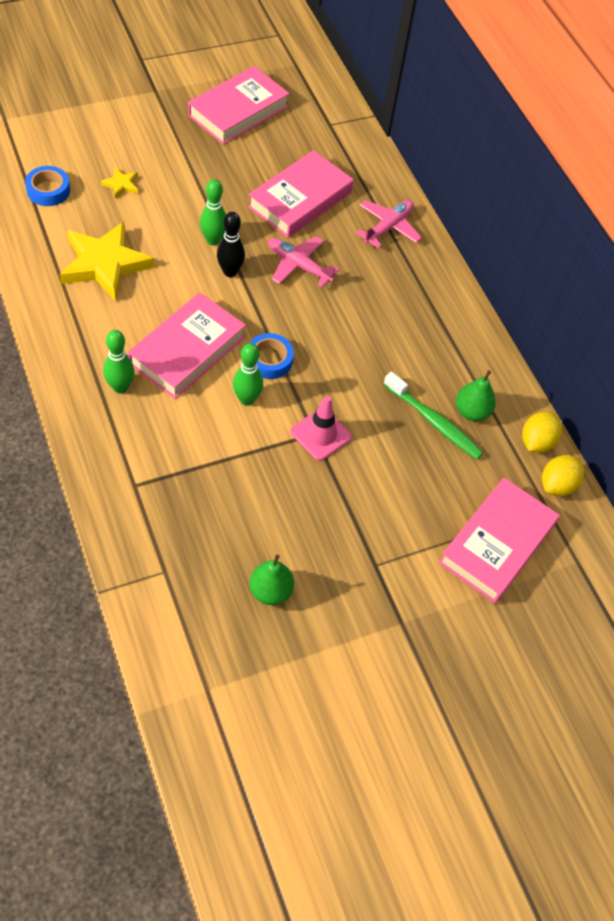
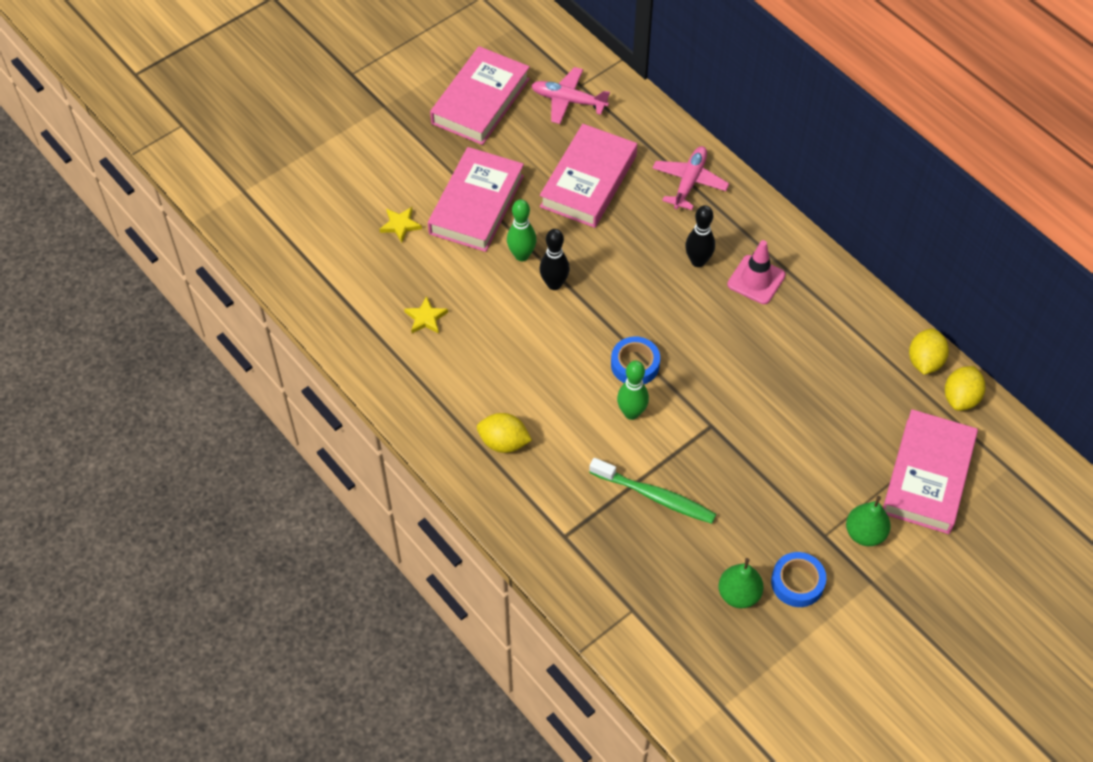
camera: 10 degrees left, 0 degrees up
blue tape [25,166,70,206] -> blue tape moved to [771,552,826,607]
yellow star [60,222,155,301] -> yellow star [404,296,448,334], size x0.43
green bowling pin [103,330,134,394] -> yellow lemon [477,413,532,453]
pink book [128,292,246,399] -> pink book moved to [428,147,524,252]
pink plane [268,236,339,288] -> pink plane moved to [531,67,610,124]
pink traffic cone [290,396,352,461] -> pink traffic cone moved to [727,240,786,304]
green toothbrush [383,371,483,460] -> green toothbrush moved to [589,458,716,524]
green pear [456,370,496,421] -> green pear moved to [846,496,891,546]
none -> black bowling pin [685,205,715,267]

